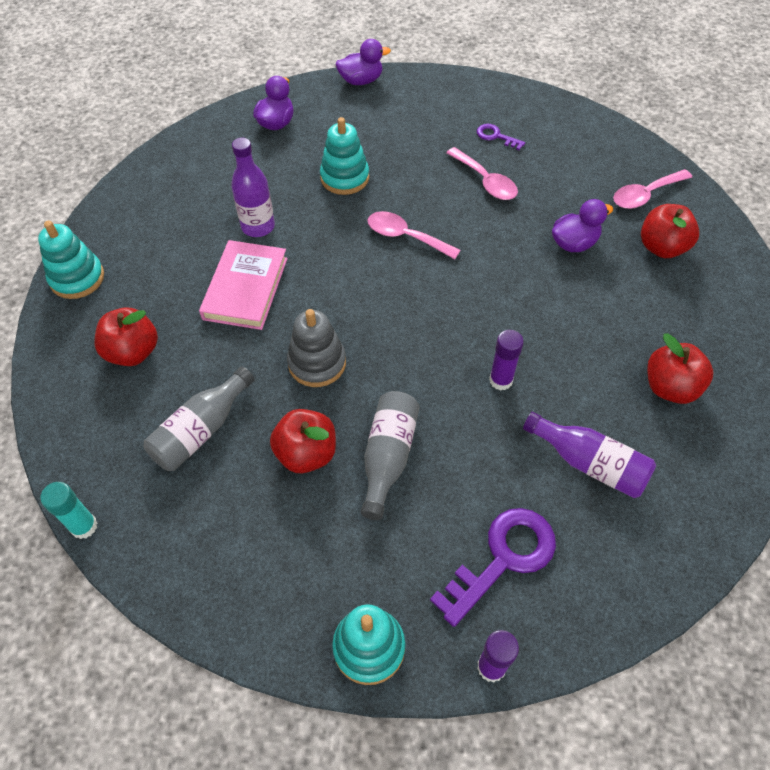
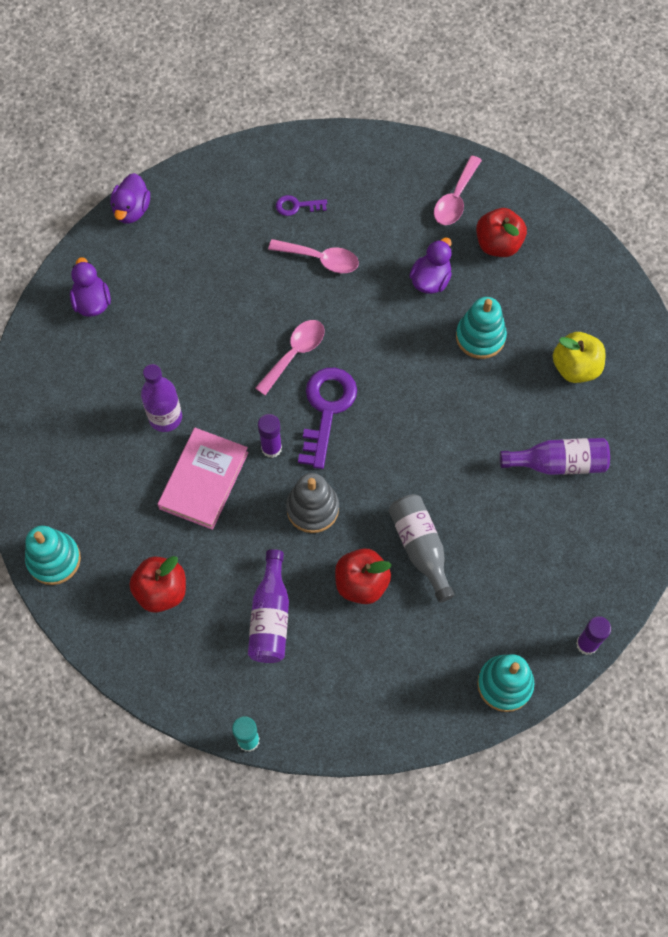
camera: 35 degrees left, 10 degrees up
grey bottle [144,367,254,471] -> purple bottle [248,549,289,663]
pink book [199,240,288,330] -> pink book turned 45 degrees clockwise [158,428,248,530]
turquoise stacking toy [320,117,369,195] -> turquoise stacking toy moved to [456,297,507,359]
purple duck [336,39,391,85] -> purple duck turned 150 degrees clockwise [111,173,150,223]
pink spoon [368,211,461,259] -> pink spoon turned 135 degrees clockwise [255,320,325,395]
purple key [430,508,556,627] -> purple key moved to [298,368,357,469]
purple glue stick [489,330,524,391] -> purple glue stick moved to [258,414,282,458]
red apple [647,333,713,404] -> yellow apple [553,332,606,383]

